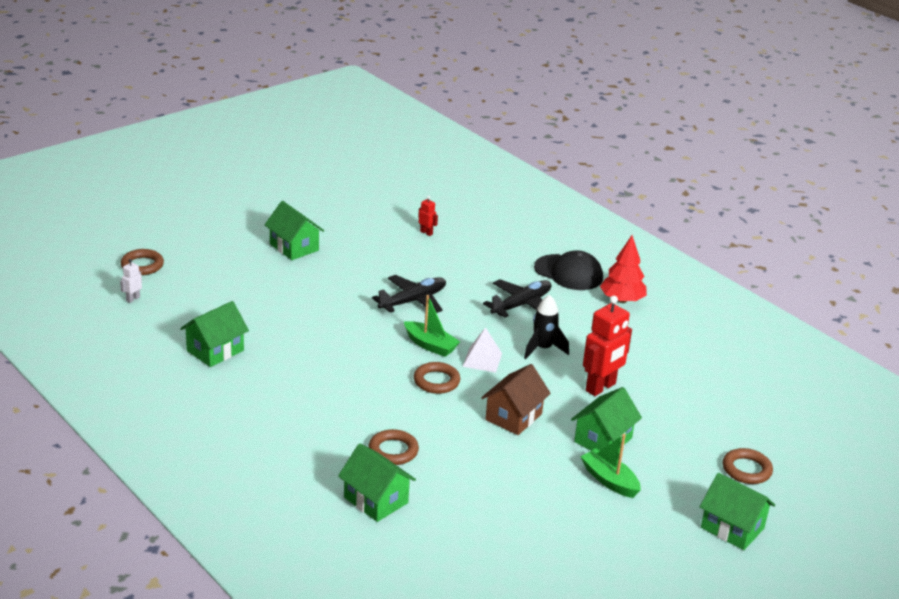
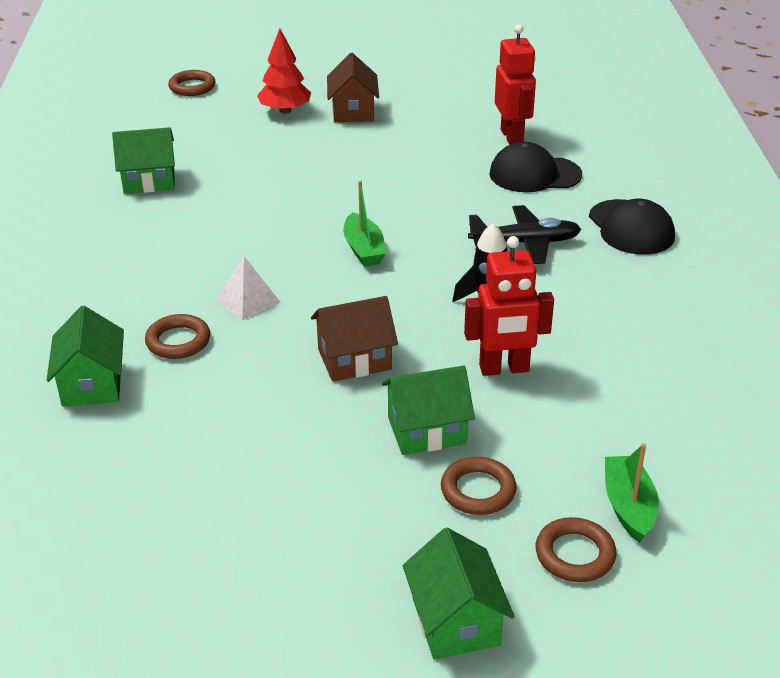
camera: 40 degrees right, 5 degrees up
white robot [120,259,142,303] -> none
green house [265,201,324,260] -> brown house [327,53,379,122]
black plane [372,275,446,313] -> none
brown ring [414,362,460,394] -> brown ring moved to [441,457,517,515]
red robot [418,196,438,236] -> red robot [495,24,536,145], size x2.19
white pyramid [462,327,502,373] -> white pyramid moved to [217,256,281,320]
green boat [580,434,641,498] -> green boat moved to [605,443,659,543]
red tree [600,235,647,303] -> red tree moved to [257,28,311,114]
none -> black cap [490,142,582,192]

